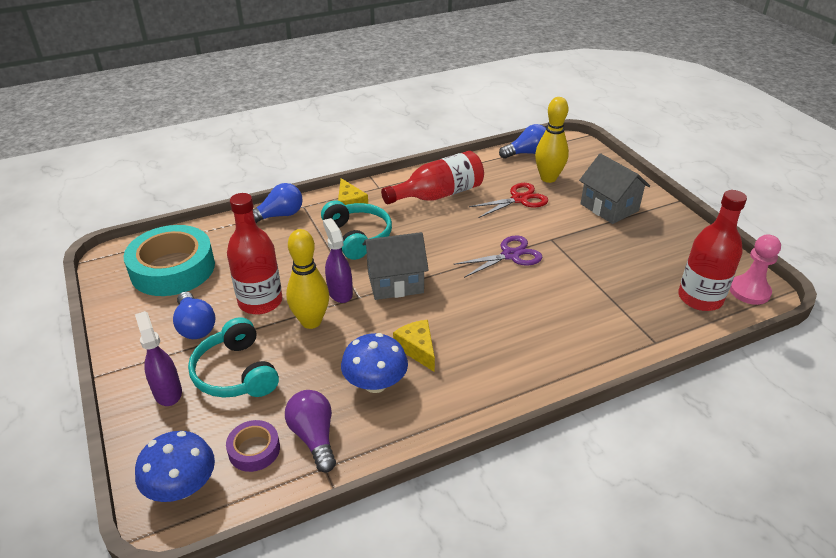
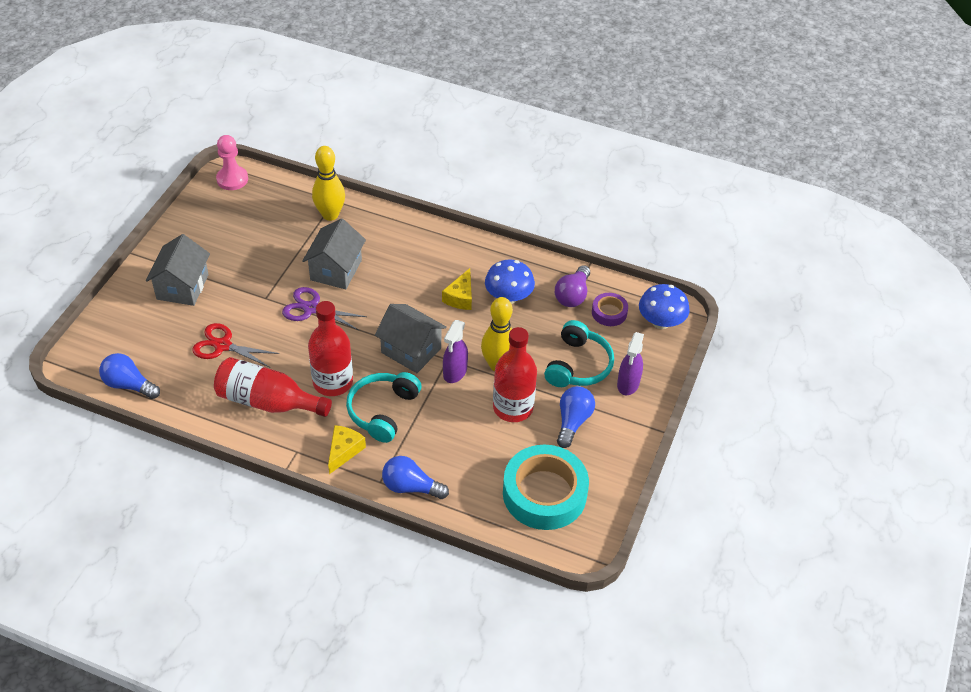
camera: 135 degrees left, 10 degrees up
yellow bowling pin [535,97,569,183] -> yellow bowling pin moved to [312,146,345,221]
red bottle [678,190,747,311] -> red bottle moved to [308,301,353,396]
none -> grey house [302,218,366,289]

